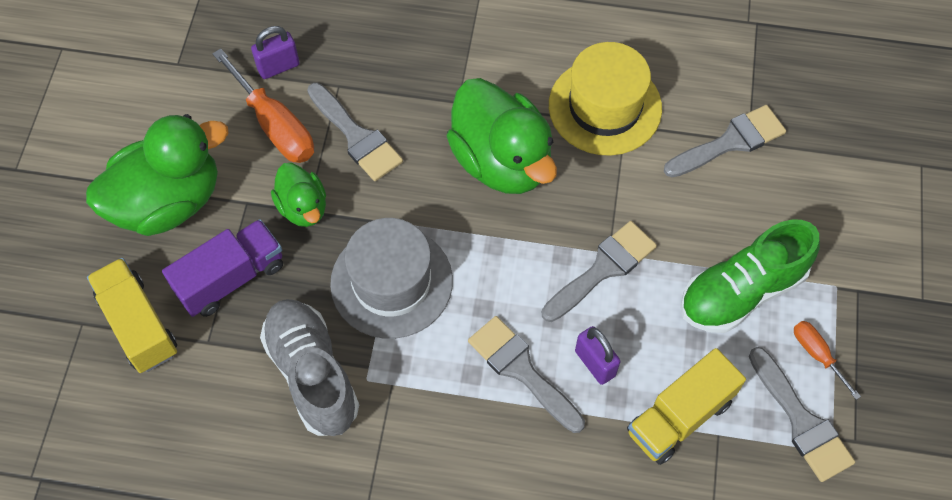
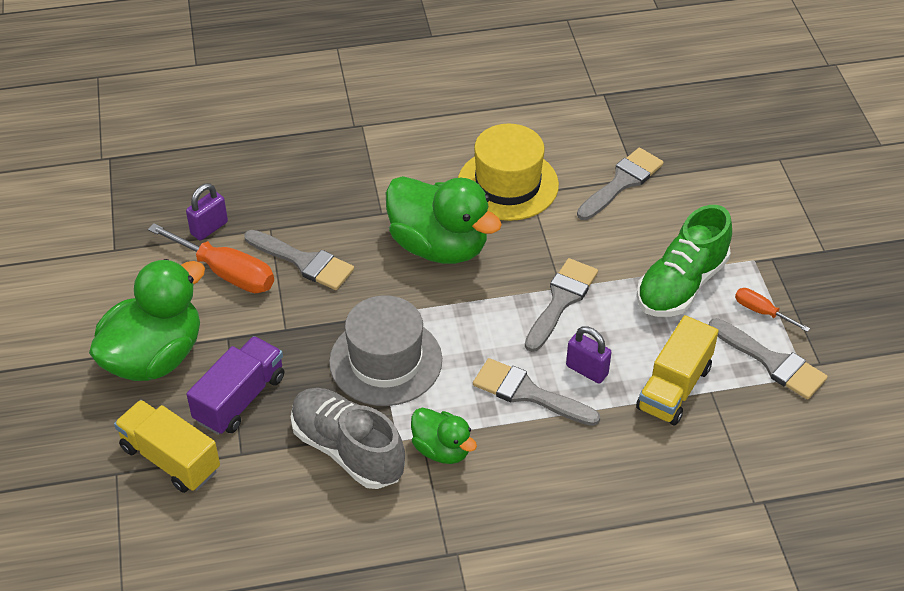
camera: 20 degrees left, 15 degrees down
green duck [271,163,326,227] -> green duck moved to [411,408,477,464]

